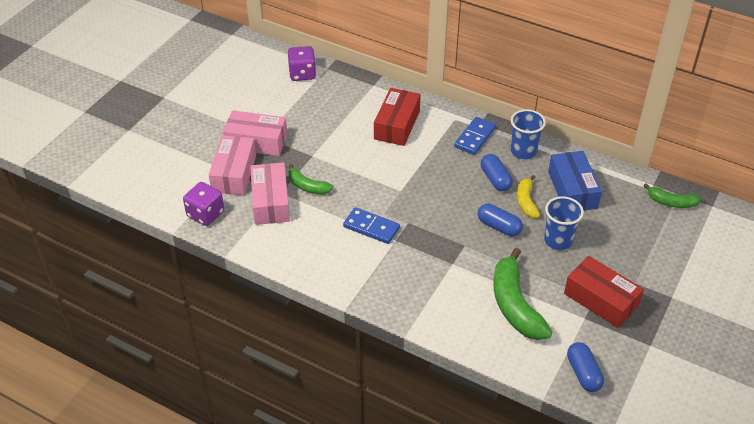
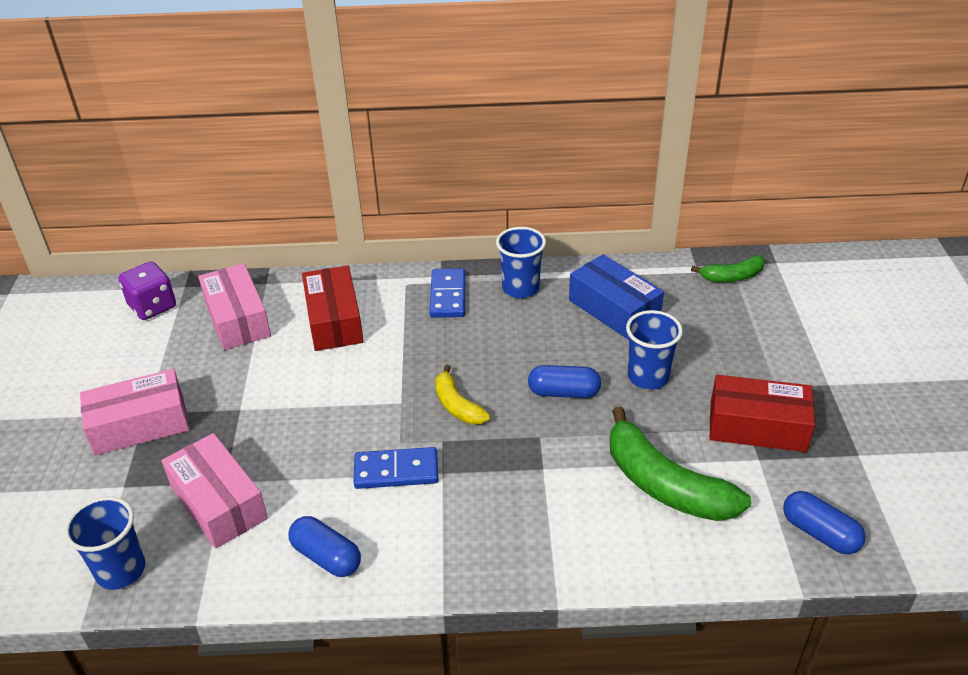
camera: 30 degrees left, 5 degrees down
purple dice [183,182,224,226] -> blue cup [64,496,146,590]
pink box [209,135,256,195] -> pink box moved to [198,263,271,350]
green banana [288,164,334,194] -> none
blue capsule [481,154,513,191] -> blue capsule moved to [289,516,361,577]
yellow banana [517,175,540,218] -> yellow banana moved to [435,364,490,424]

